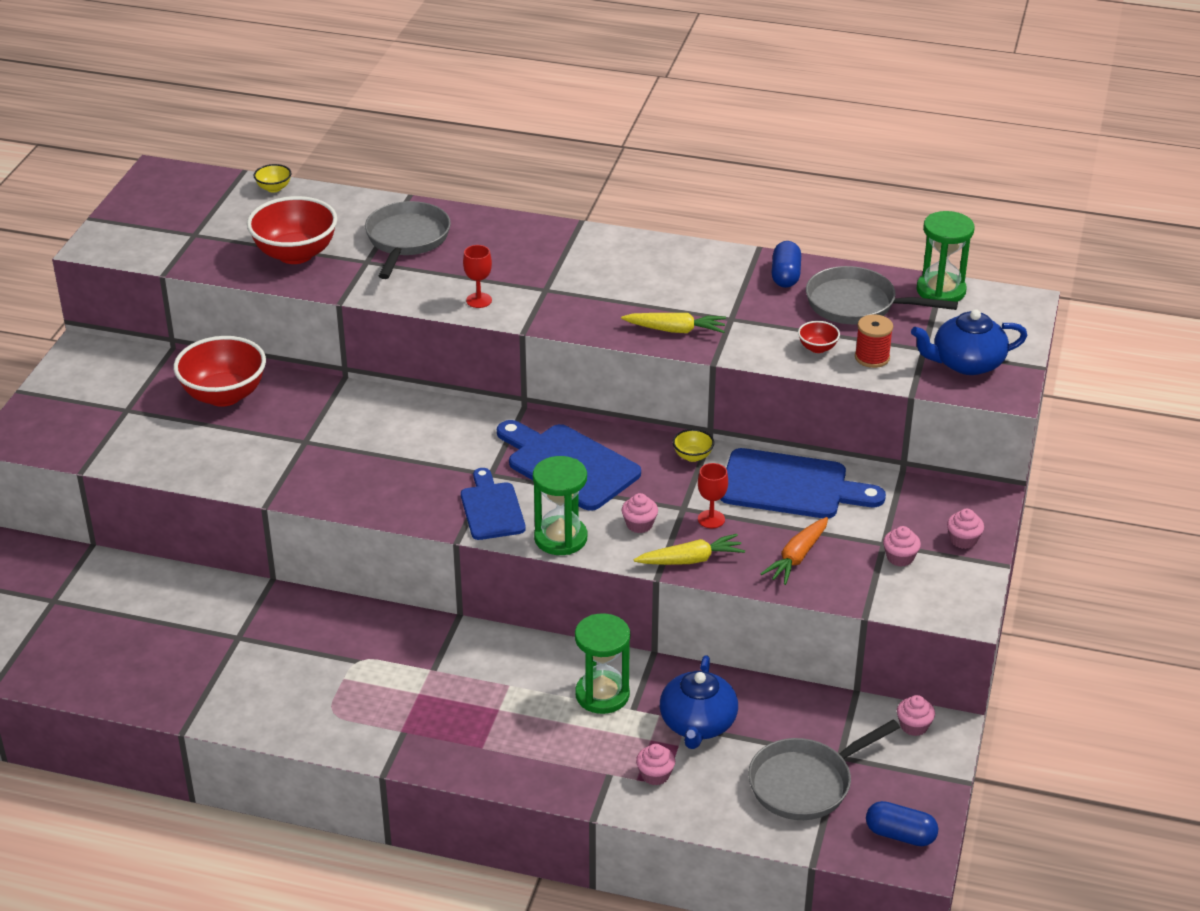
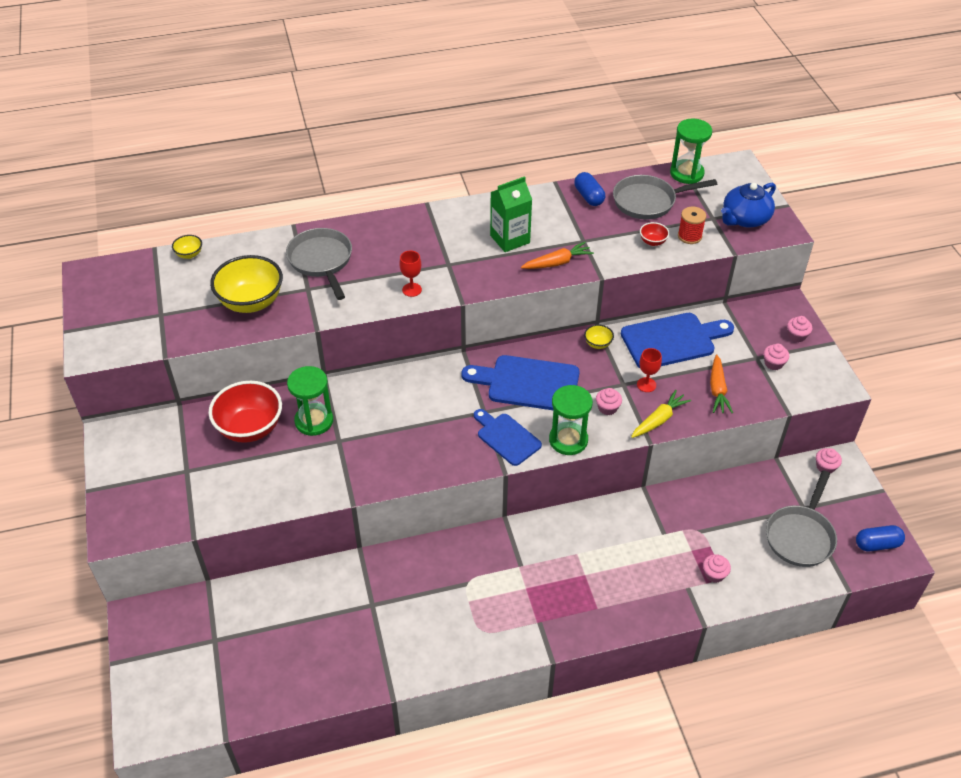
camera: 30 degrees left, 10 degrees up
red bowl [247,196,337,264] -> yellow bowl [210,255,283,313]
green hourglass [575,613,630,714] -> green hourglass moved to [287,366,333,436]
yellow carrot [621,313,726,333] -> orange carrot [521,242,594,269]
blue teapot [660,655,738,749] -> none
none -> green carton [490,176,532,252]

